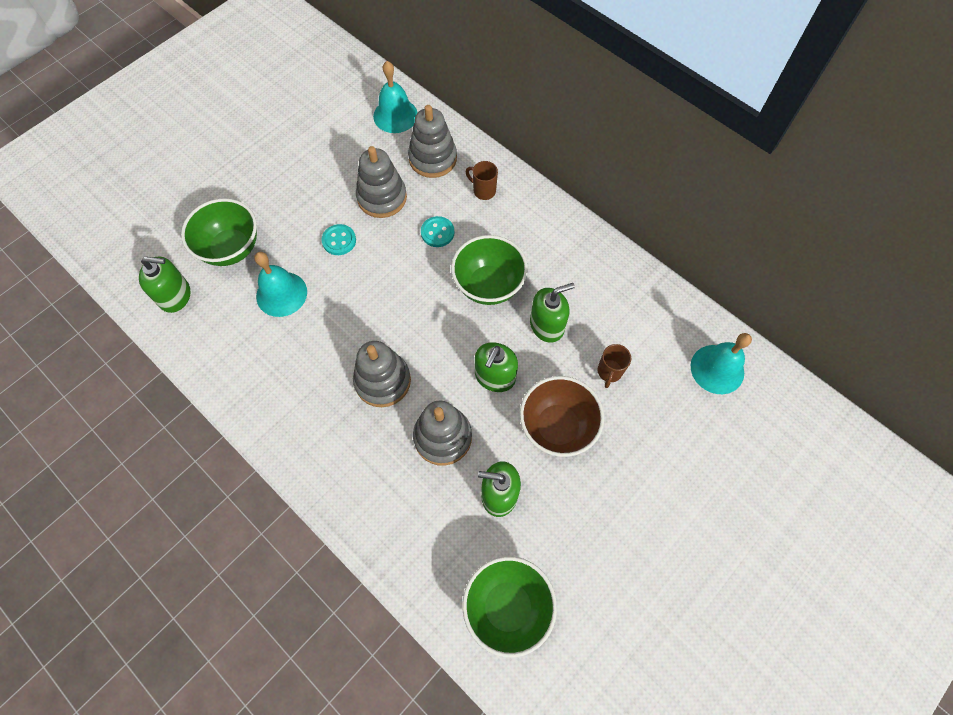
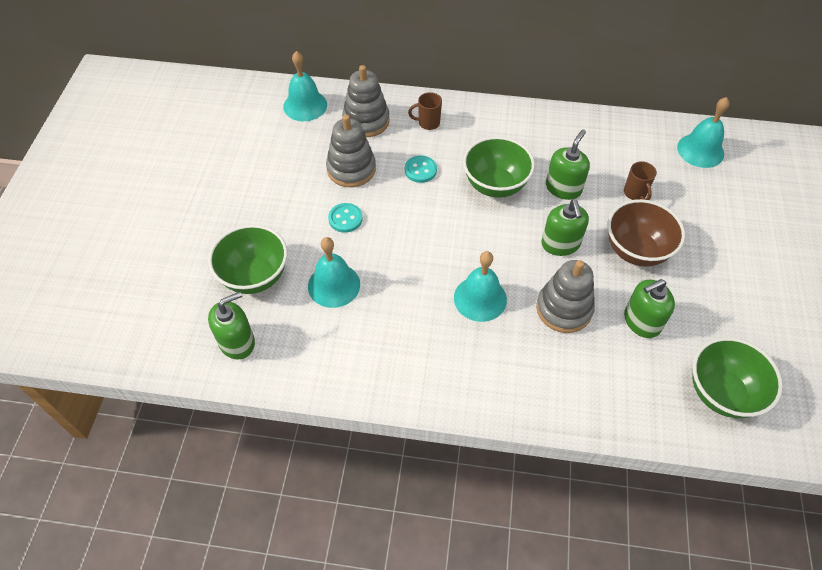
camera: 35 degrees left, 10 degrees down
grey stacking toy [353,341,411,407] -> turquoise bell [454,251,507,322]

